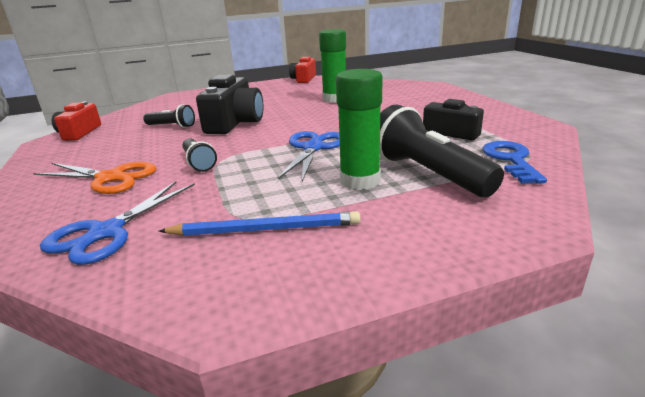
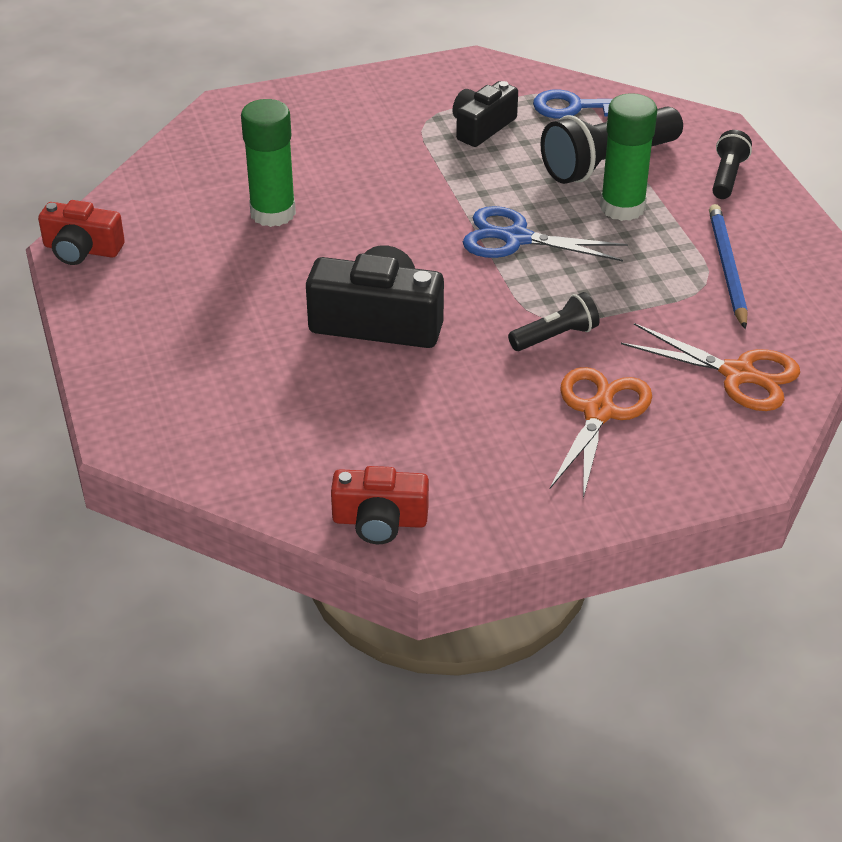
camera: 90 degrees left, 15 degrees up
blue scissors [40,181,195,265] -> orange scissors [621,323,800,411]
black flashlight [143,104,195,128] -> black flashlight moved to [712,130,752,199]

